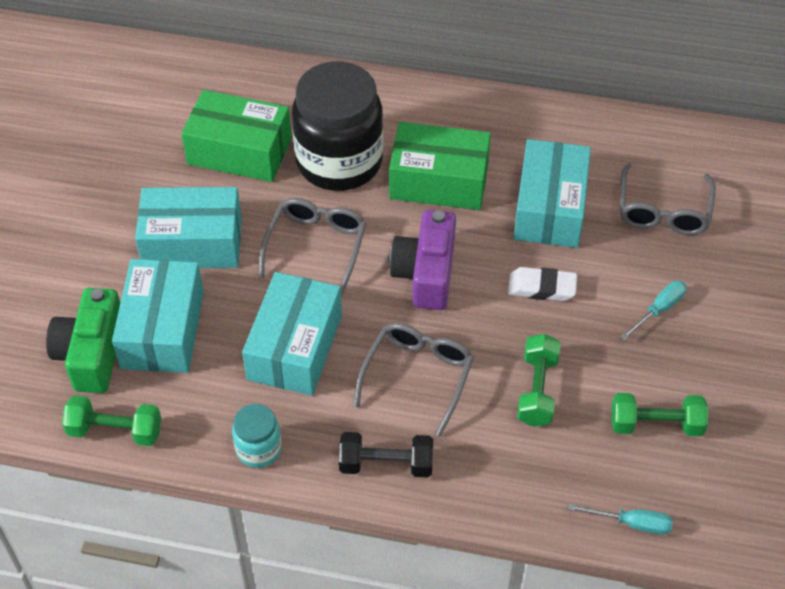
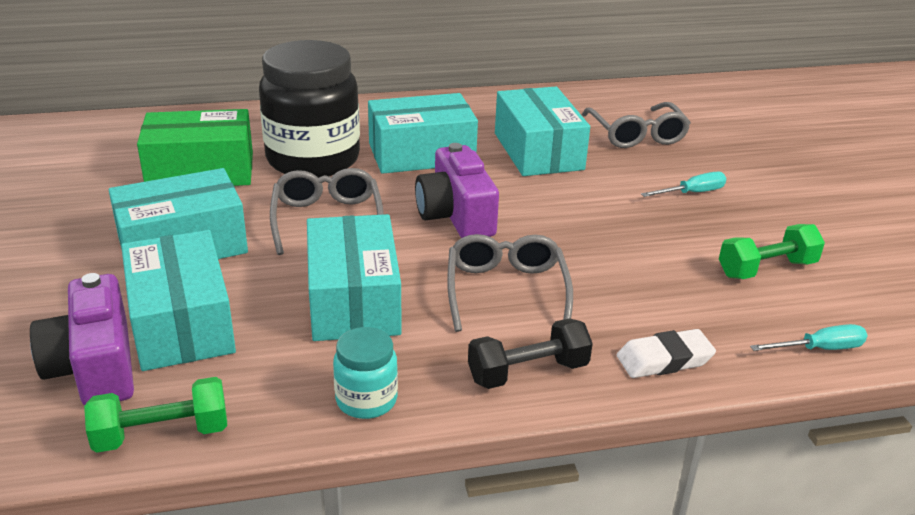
camera: 25 degrees left, 20 degrees down
green camera [46,288,120,393] -> purple camera [30,273,134,406]
green box [389,122,491,210] -> turquoise box [368,93,478,174]
white eraser [508,267,577,301] -> white eraser moved to [617,329,716,378]
green dumbbell [517,334,561,427] -> none
turquoise screwdriver [620,281,687,340] -> turquoise screwdriver turned 45 degrees clockwise [641,172,726,197]

